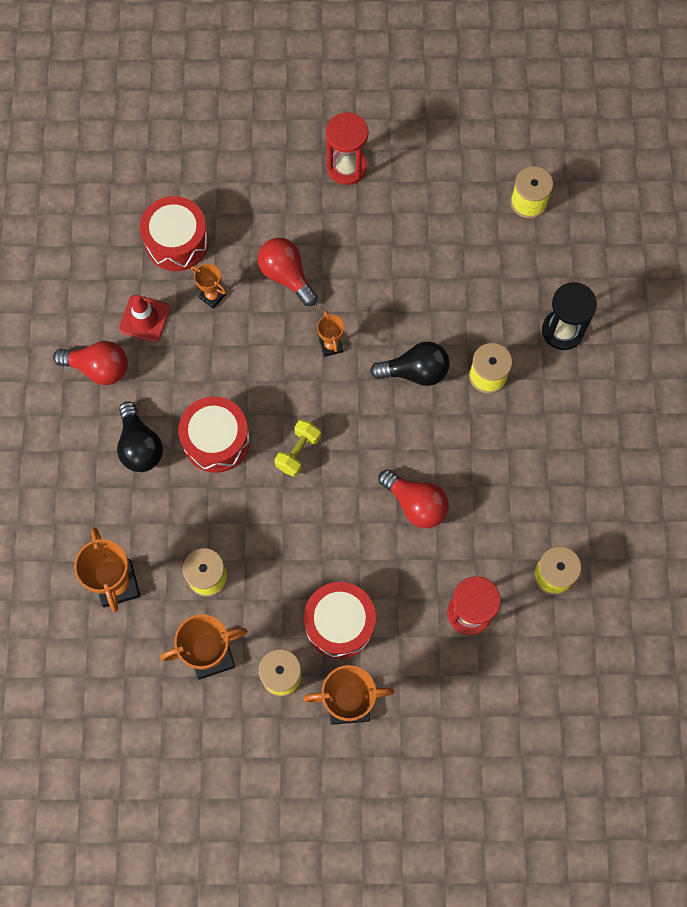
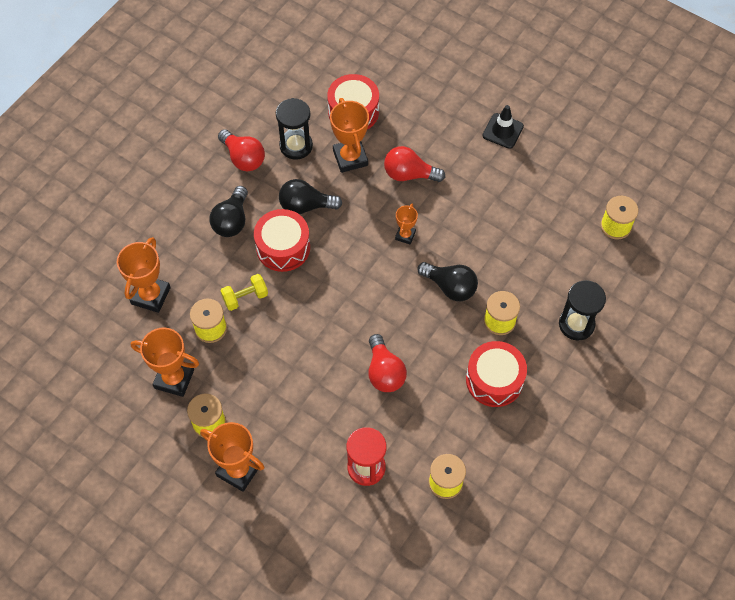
camera: 35 degrees right, 10 degrees down
red traffic cone [119,295,170,342] -> black hourglass [276,98,313,160]
orange trophy [191,264,226,309] -> orange trophy [330,98,369,173], size x1.80
red light bulb [258,238,318,306] -> red light bulb turned 75 degrees counterclockwise [384,146,445,182]
yellow dumbbell [274,419,321,477] -> yellow dumbbell moved to [221,274,268,311]
red drum [304,582,376,659] -> red drum moved to [466,341,527,407]
red hourglass [326,112,368,185] -> black traffic cone [482,105,524,149]
none -> black light bulb [279,179,342,214]

